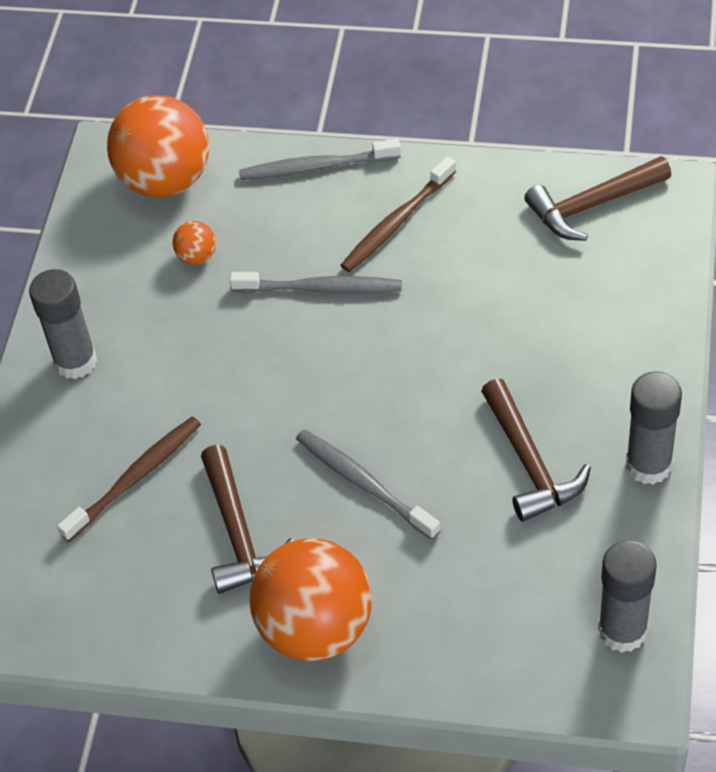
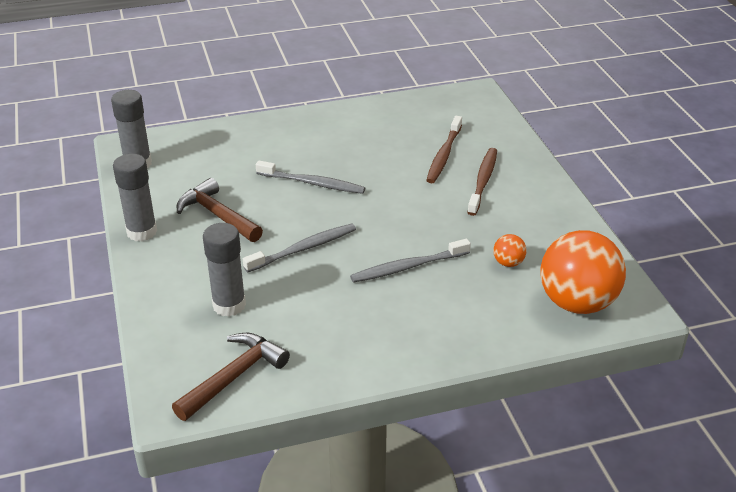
camera: 150 degrees right, 15 degrees down
grey glue stick [29,269,97,379] -> grey glue stick moved to [203,223,246,317]
brown hammer [201,445,294,594] -> none
grey toothbrush [239,139,401,180] -> grey toothbrush moved to [243,224,356,272]
orange ball [250,538,372,661] -> none
brown toothbrush [340,156,456,272] -> brown toothbrush moved to [467,148,497,216]

